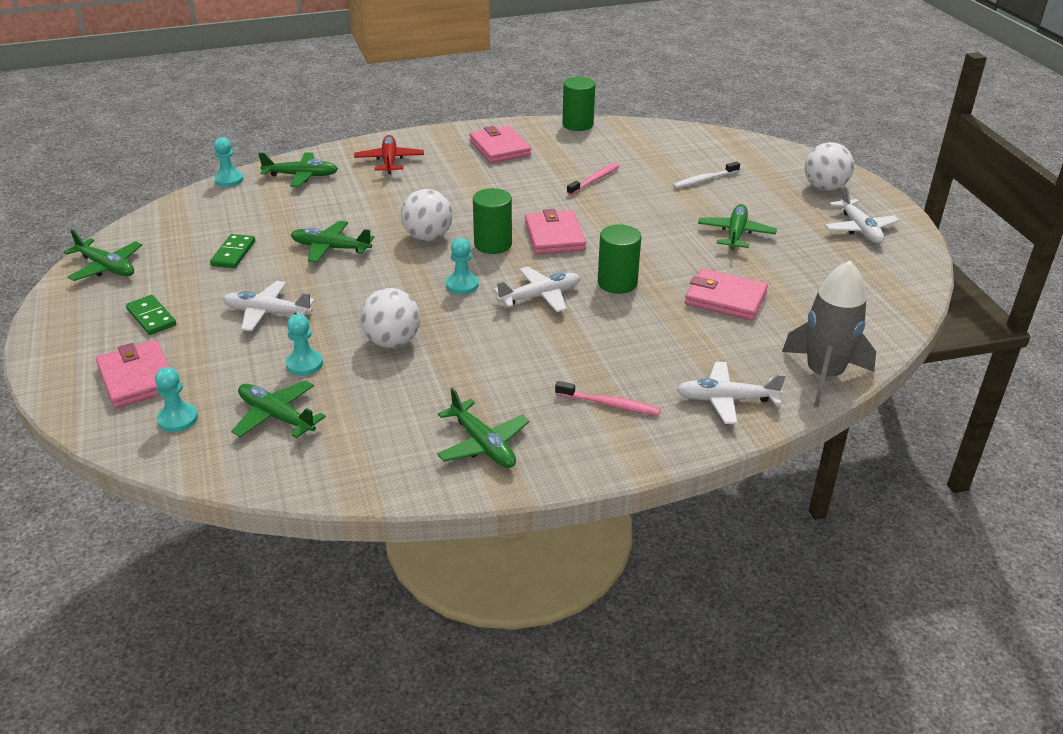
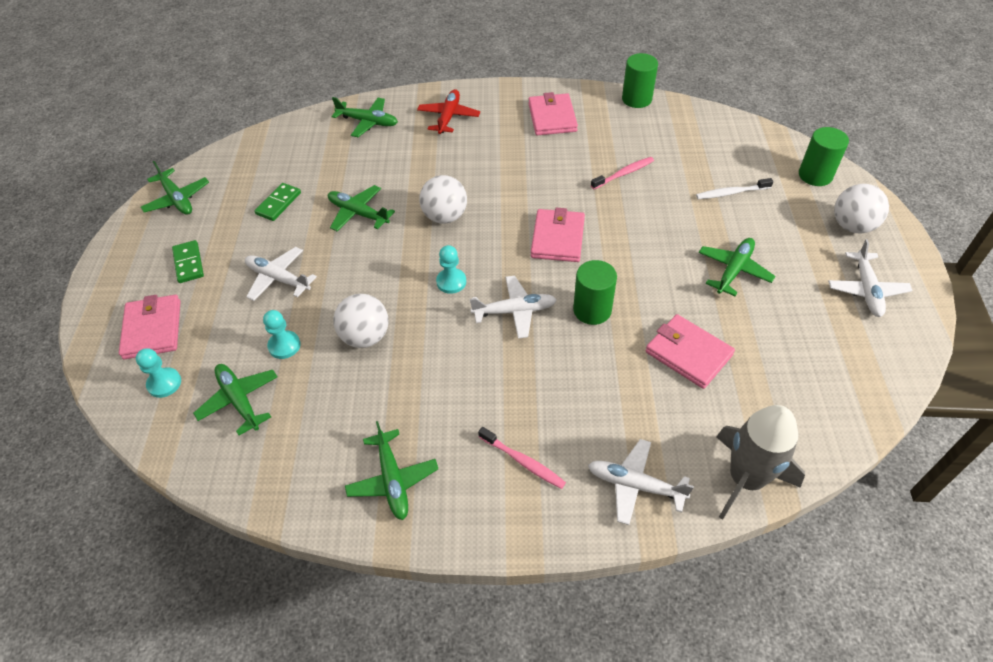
camera: 20 degrees right, 15 degrees up
turquoise pawn [214,137,243,187] -> none
green cylinder [473,188,512,254] -> green cylinder moved to [799,127,849,186]

